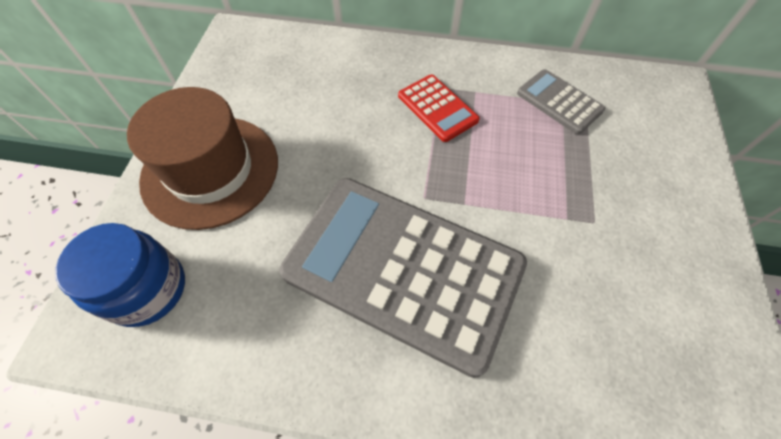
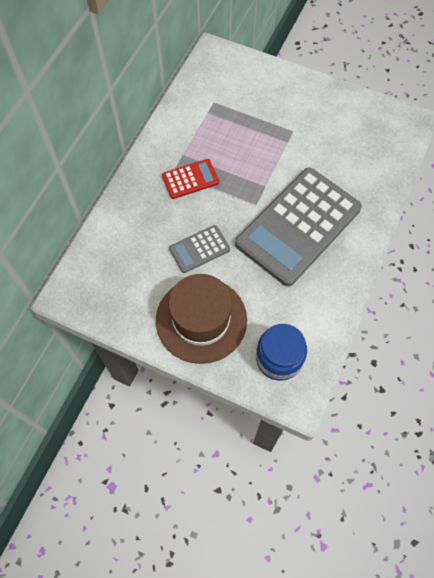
camera: 75 degrees left, 5 degrees up
grey calculator [517,69,605,134] -> grey calculator moved to [169,225,230,273]

